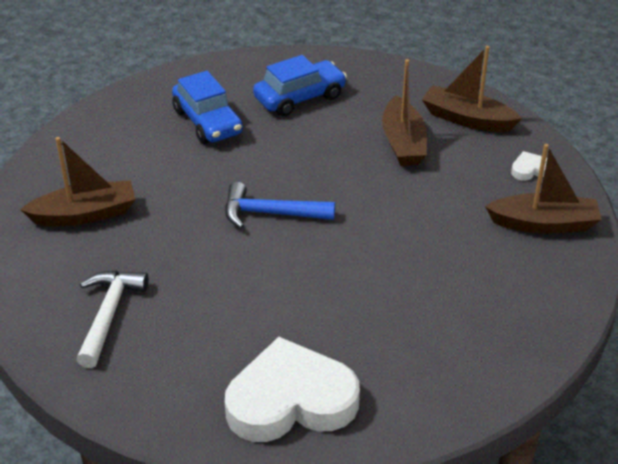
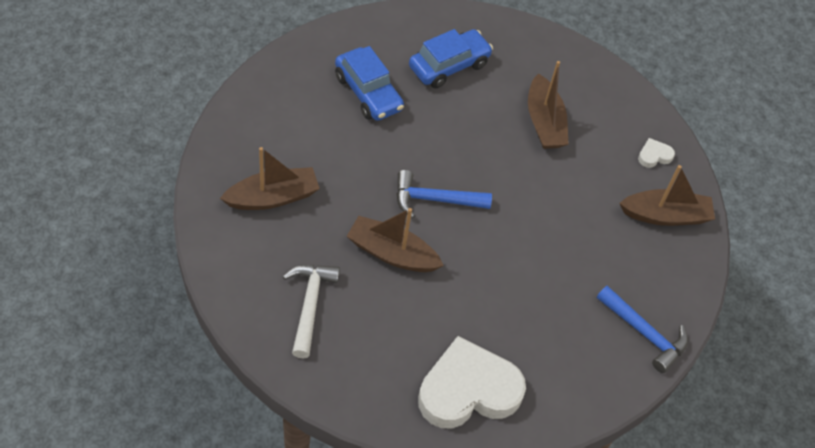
camera: 10 degrees left, 15 degrees up
brown boat [422,46,522,132] -> brown boat moved to [347,208,444,272]
none -> blue hammer [597,286,688,373]

